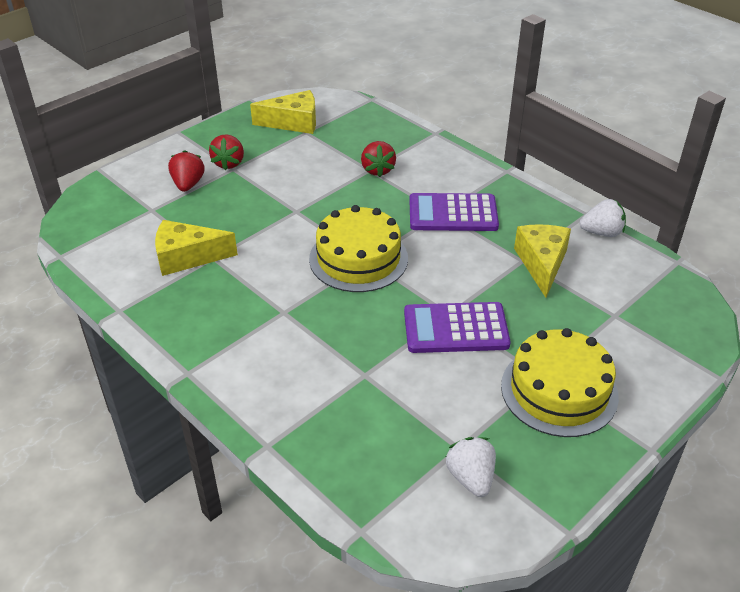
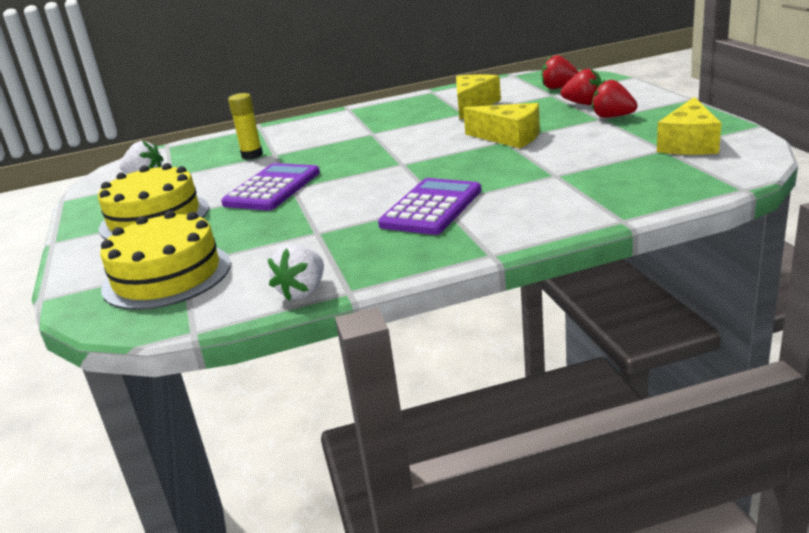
camera: 120 degrees right, 15 degrees down
yellow cake [309,205,408,292] -> yellow cake moved to [100,211,231,310]
red strawberry [361,141,396,177] -> red strawberry moved to [542,55,579,89]
yellow cheese [514,224,571,298] -> yellow cheese moved to [463,103,540,148]
none -> yellow glue stick [228,93,263,159]

